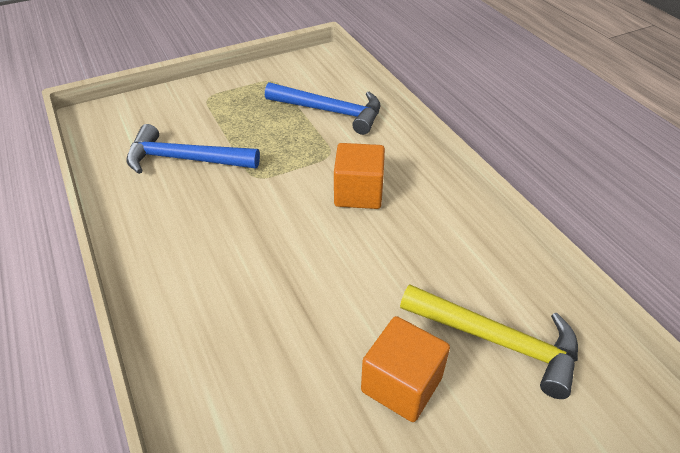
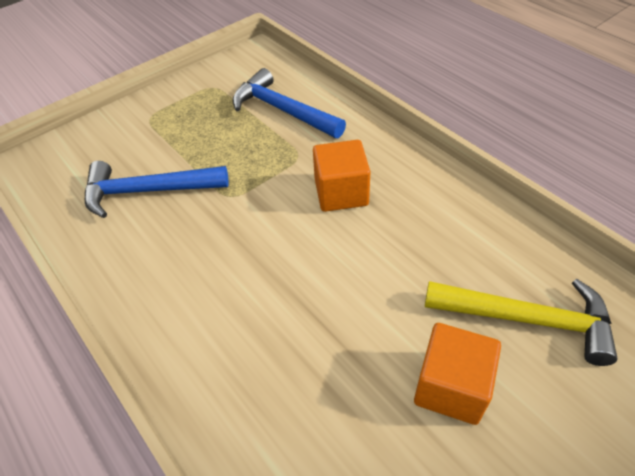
camera: 10 degrees left, 5 degrees up
blue hammer [265,82,380,135] -> blue hammer turned 150 degrees counterclockwise [233,68,346,138]

